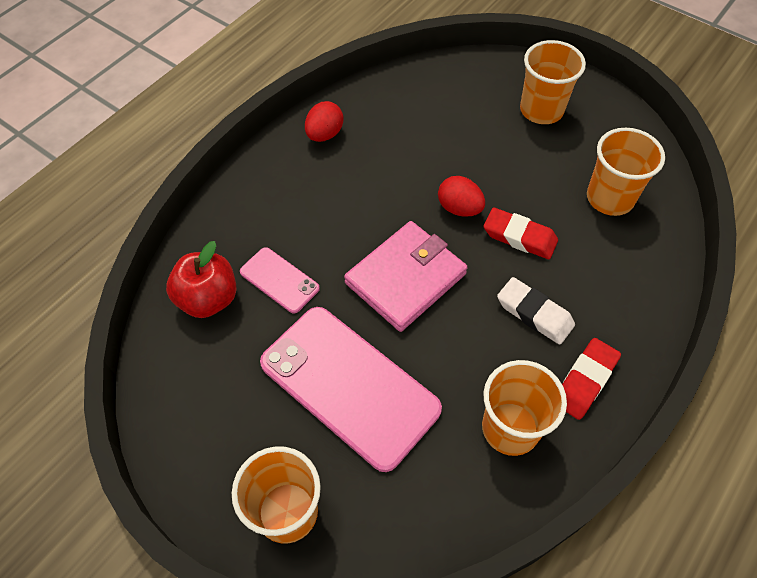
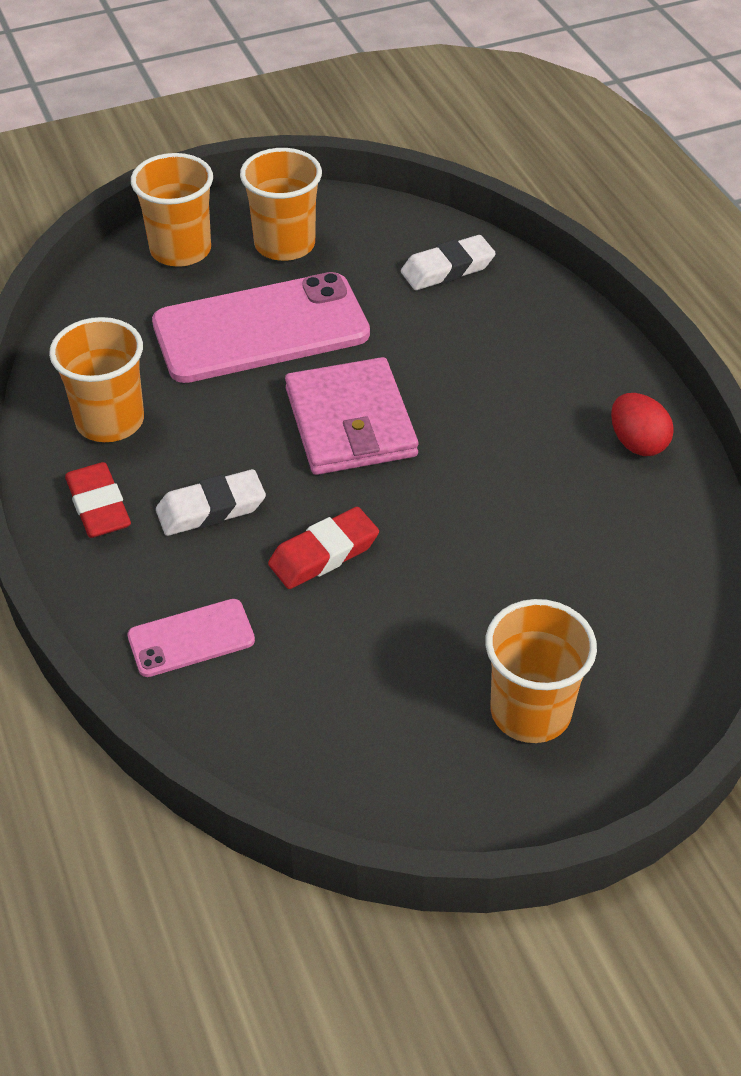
camera: 120 degrees right, 10 degrees down
red apple [166,241,237,318] -> white eraser [401,235,496,290]
pink phone [240,247,320,314] -> pink phone moved to [127,599,255,677]
red egg [438,176,485,217] -> none
orange cup [587,128,665,216] -> orange cup moved to [240,148,322,261]

